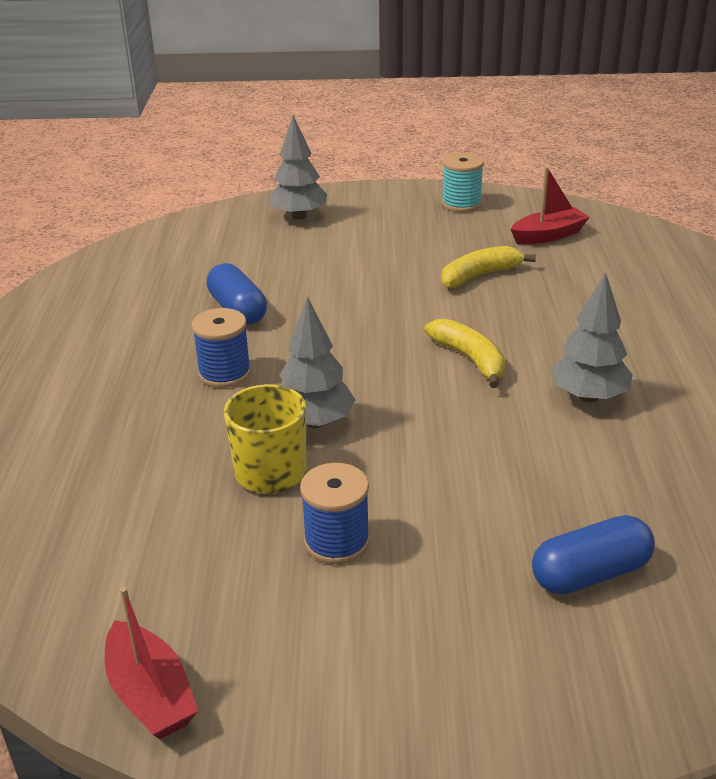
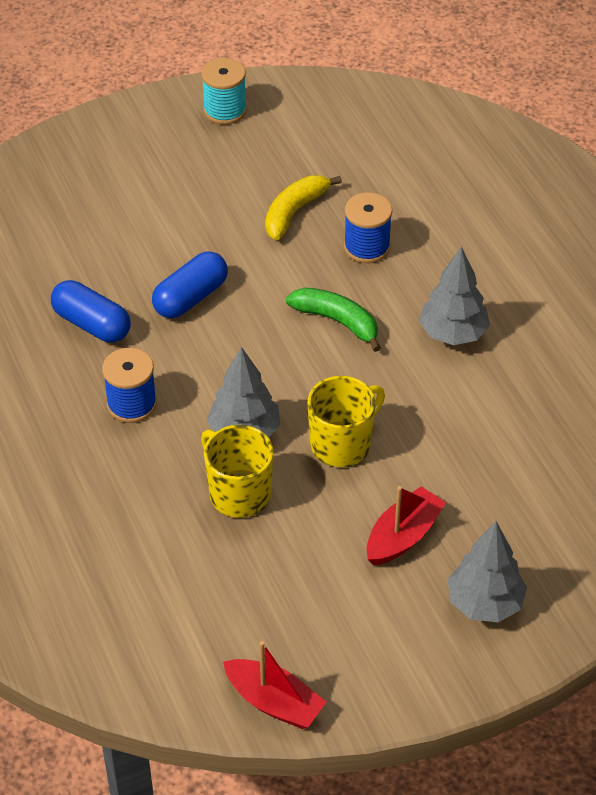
camera: 25 degrees left, 15 degrees up
grey tree [268,115,327,220] -> grey tree moved to [448,521,527,622]
blue spool [300,463,370,564] -> blue spool moved to [344,192,392,263]
yellow banana [424,319,505,388] -> green banana [286,288,381,352]
red boat [510,167,590,244] -> red boat moved to [367,486,446,566]
blue capsule [532,515,655,594] -> blue capsule moved to [152,251,228,318]
none -> yellow mug [307,376,385,467]

